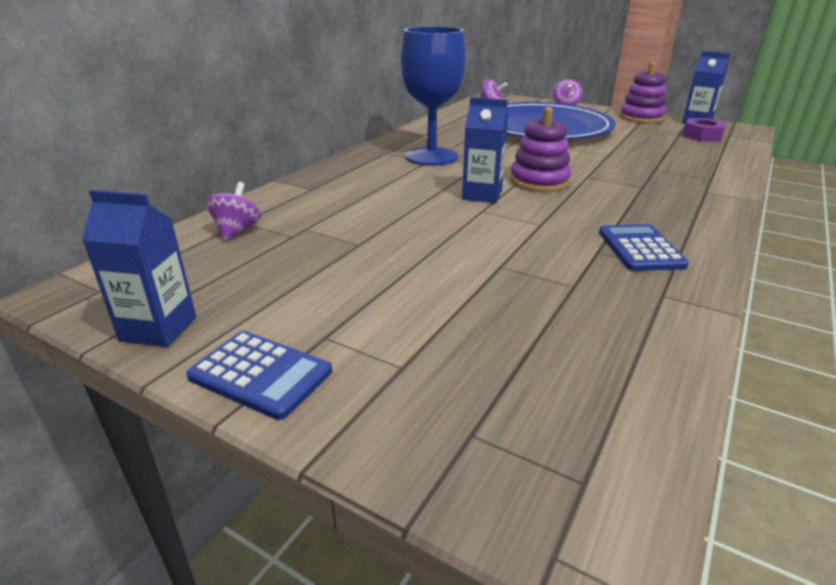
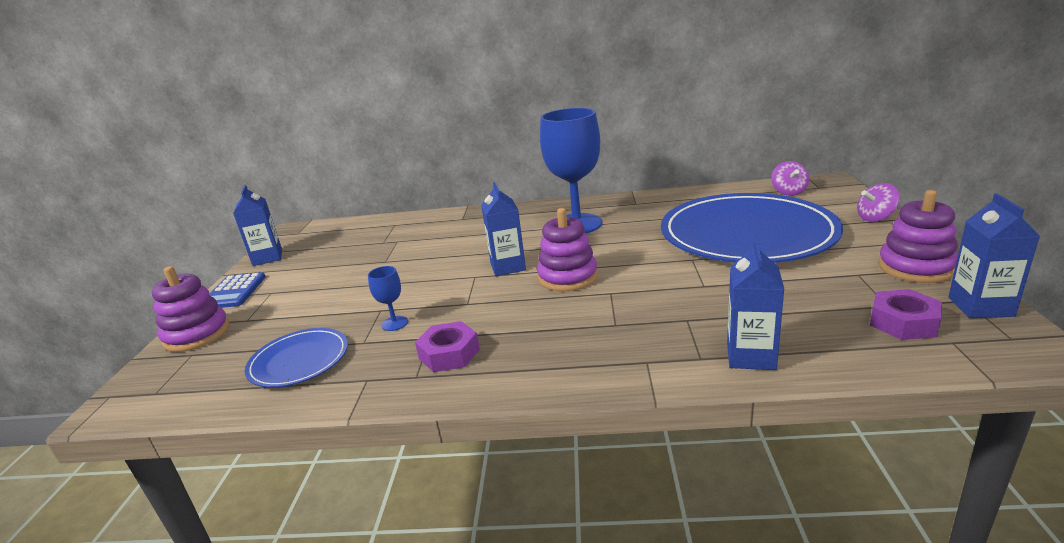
camera: 65 degrees right, 5 degrees down
purple spinning top [206,182,261,241] -> none
blue calculator [599,224,689,271] -> purple nut [415,321,480,372]
none -> purple stacking toy [152,266,229,352]
none -> blue plate [245,328,348,388]
none -> blue goblet [368,266,408,331]
none -> blue carton [727,240,784,370]

